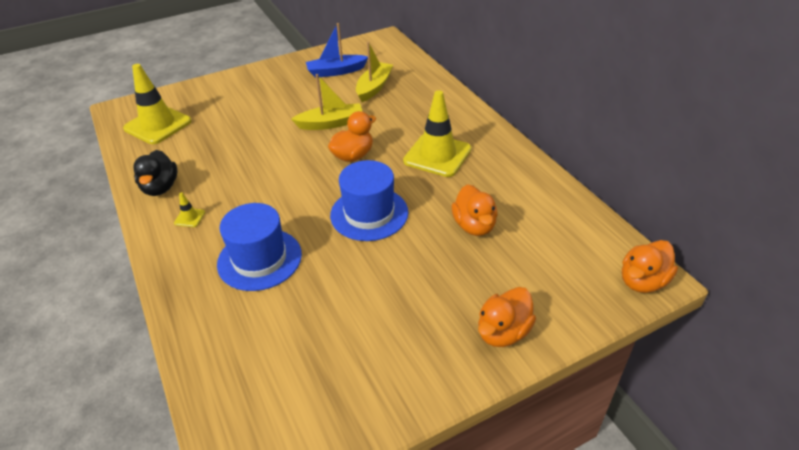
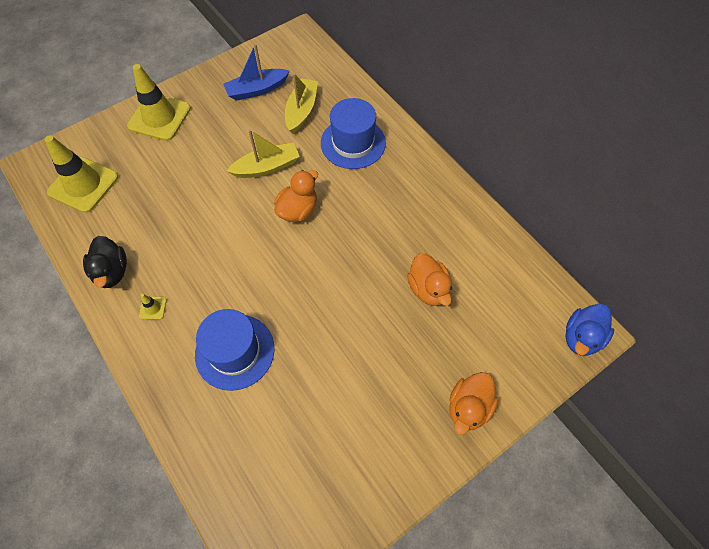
camera: 10 degrees left, 20 degrees up
blue hat [330,160,408,241] -> blue hat moved to [321,98,386,169]
yellow traffic cone [403,90,471,177] -> yellow traffic cone moved to [127,64,191,141]
orange duck [622,240,678,293] -> blue duck [565,304,614,356]

